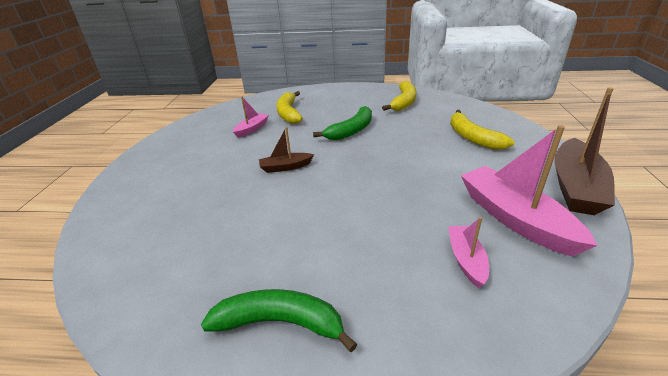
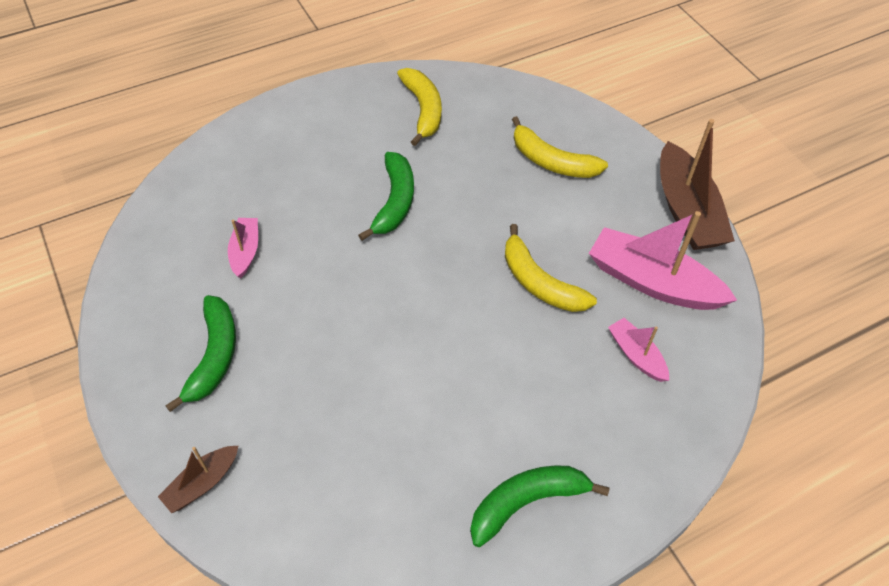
camera: 35 degrees left, 20 degrees up
brown boat [259,127,314,173] -> brown boat moved to [158,446,238,513]
yellow banana [277,91,303,124] -> yellow banana moved to [505,224,597,312]
none -> green banana [166,295,236,412]

